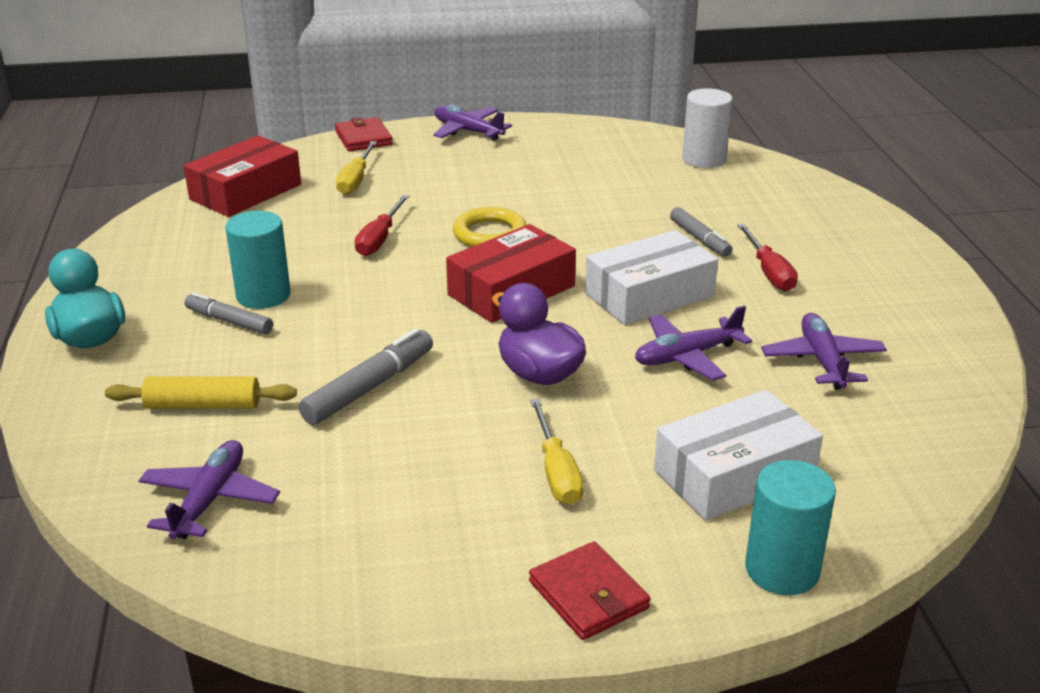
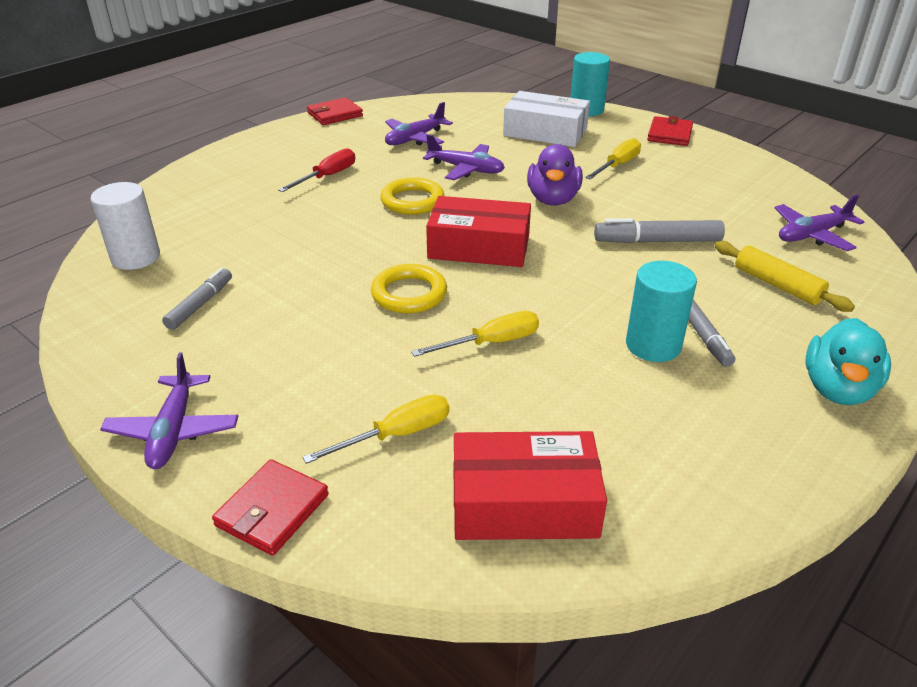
camera: 130 degrees left, 5 degrees up
red screwdriver [355,195,409,256] -> yellow screwdriver [411,311,539,357]
white box [585,230,718,325] -> yellow ring [380,177,444,215]
grey marker [670,207,733,257] -> grey marker moved to [162,268,232,330]
none -> red wallet [307,97,363,125]

